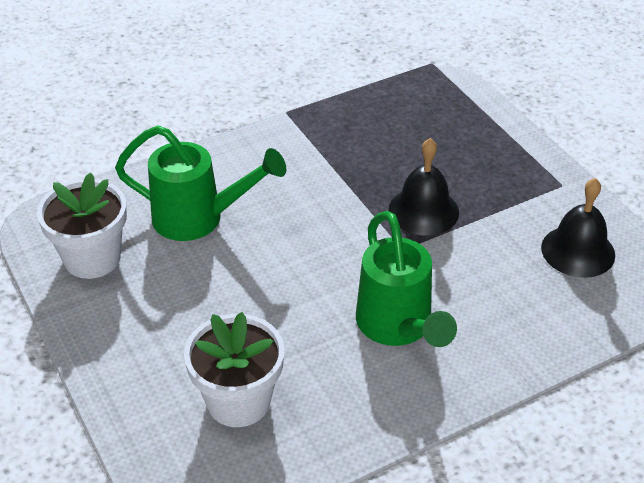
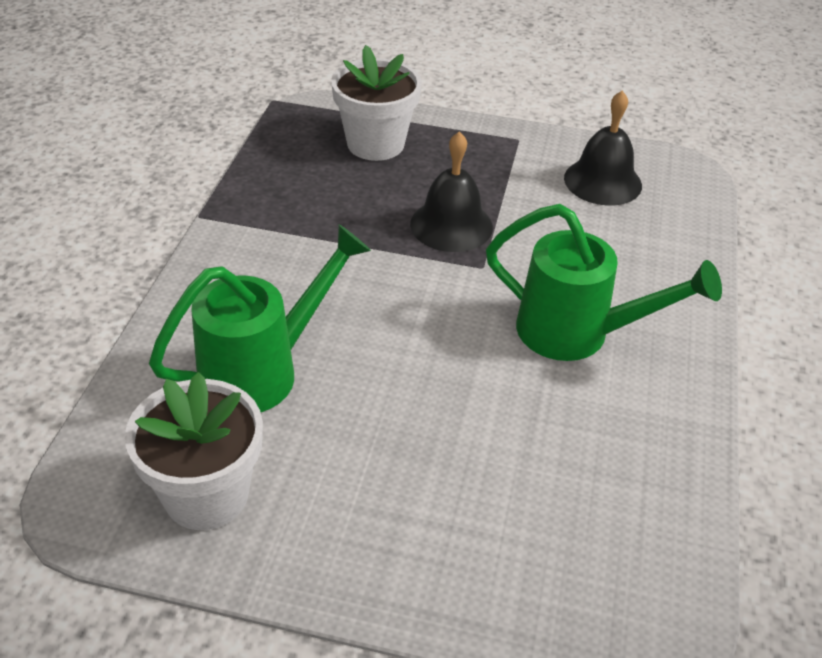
camera: 50 degrees left, 0 degrees up
white flower pot [184,312,284,427] -> white flower pot moved to [331,45,422,161]

